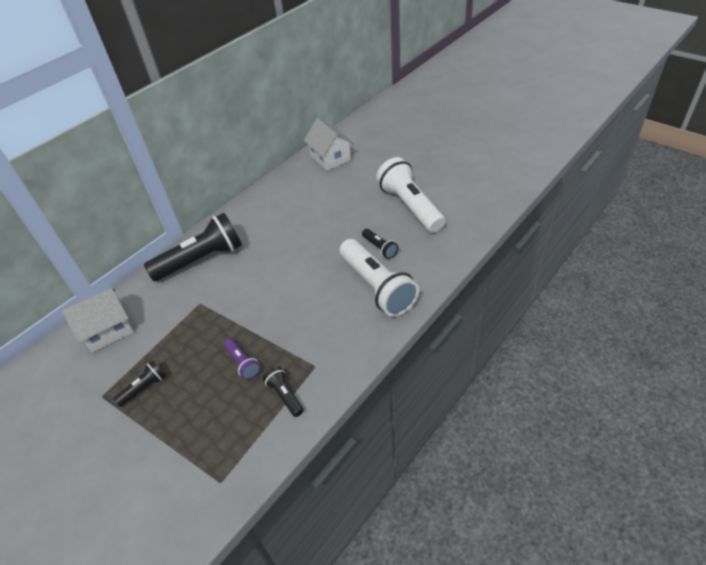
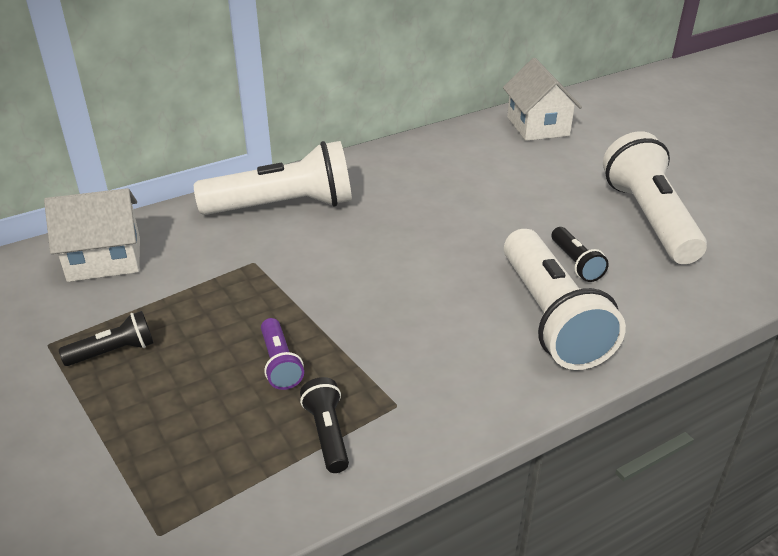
camera: 15 degrees right, 10 degrees down
black flashlight [144,213,242,281] -> white flashlight [194,141,352,215]

